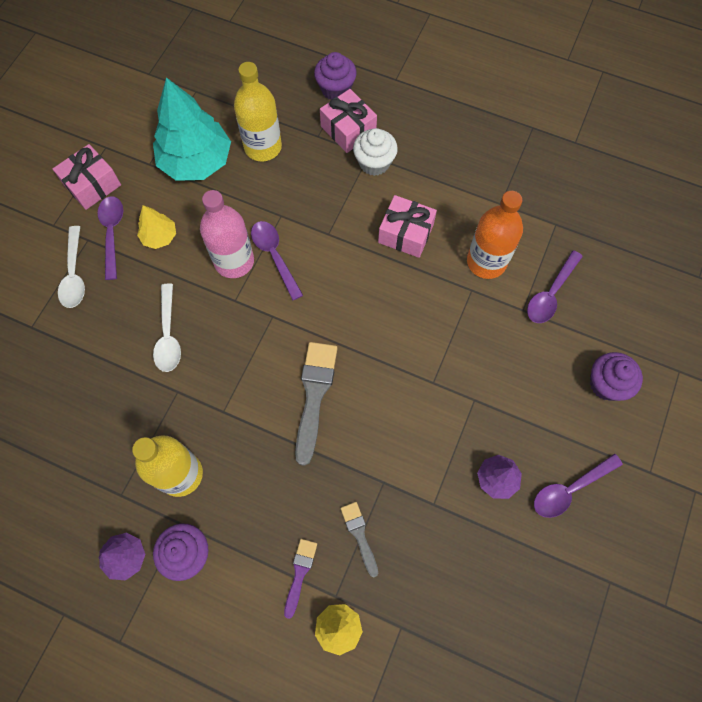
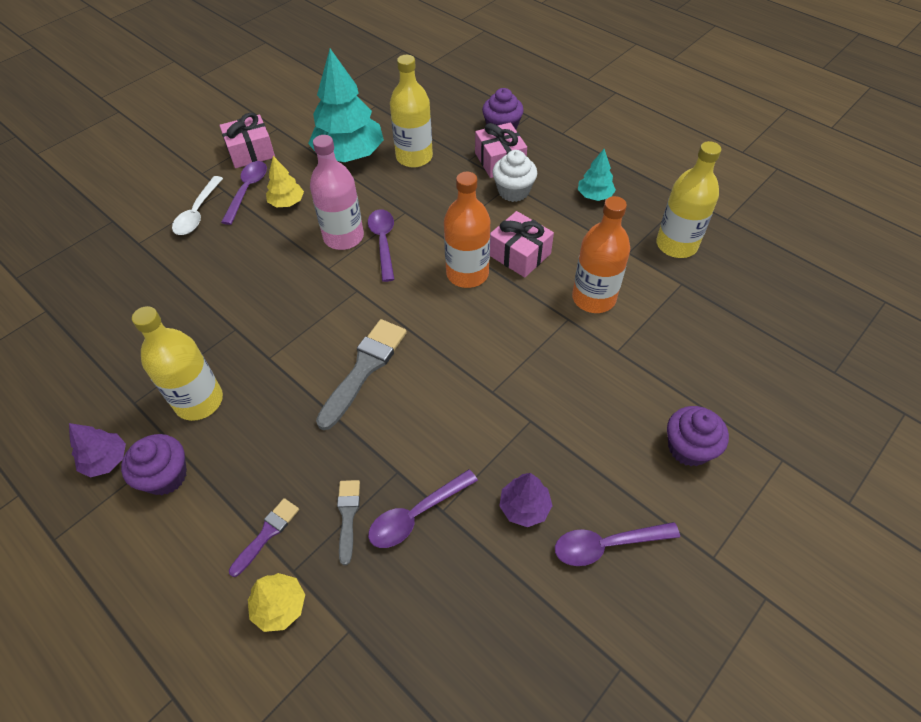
camera: 20 degrees right, 15 degrees down
white spoon [153,283,181,372] -> none
purple spoon [527,250,583,323] -> purple spoon moved to [368,469,478,548]
none -> orange bottle [444,172,490,288]
none -> turquoise tree [578,149,616,201]
none -> yellow bottle [656,141,721,258]

